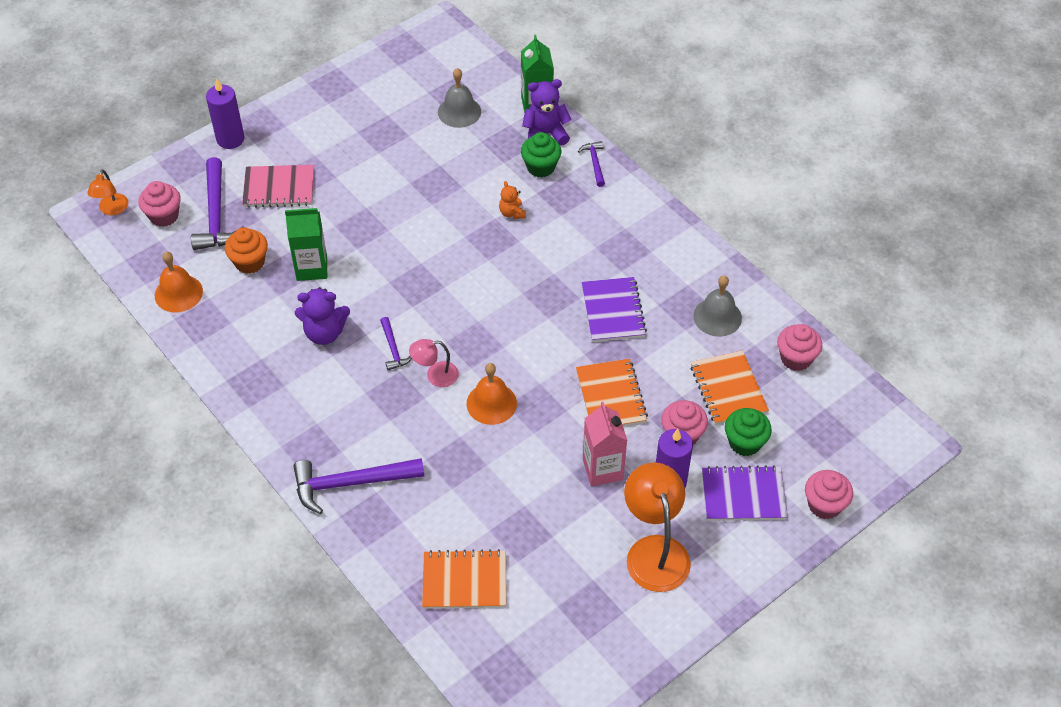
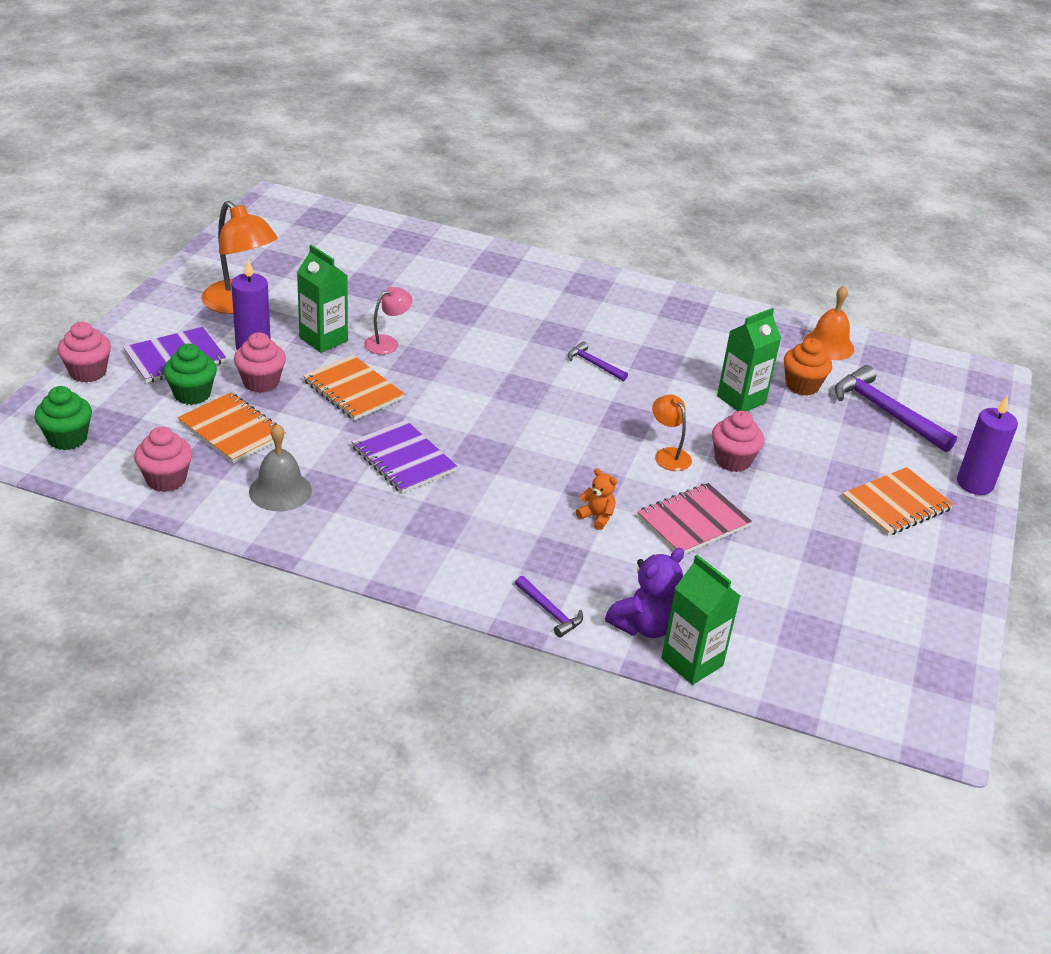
camera: 145 degrees right, 15 degrees down
orange lamp [87,169,128,215] -> orange lamp moved to [652,394,692,471]
pink cupcake [138,181,181,227] -> pink cupcake moved to [712,411,764,472]
pink notebook [242,165,314,208] -> pink notebook moved to [637,483,752,554]
purple hammer [293,458,424,514] -> none
purple teddy bear [295,287,350,345] -> none
pink lamp [409,339,459,387] -> pink lamp moved to [364,287,412,354]
orange notebook [422,549,506,609] -> orange notebook moved to [842,467,954,536]
grey bell [438,68,481,128] -> none
orange bell [467,363,517,425] -> none
green cupcake [521,132,561,178] -> green cupcake moved to [35,386,92,450]
pink carton [583,402,628,486] -> green carton [297,245,348,353]

